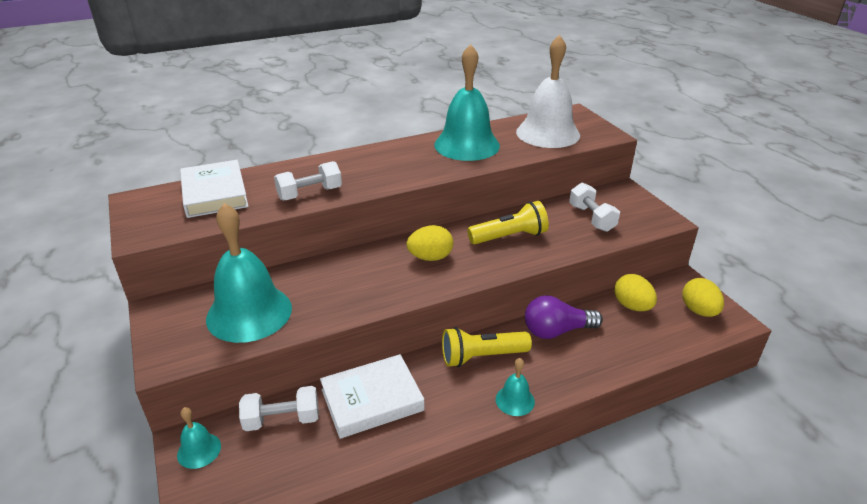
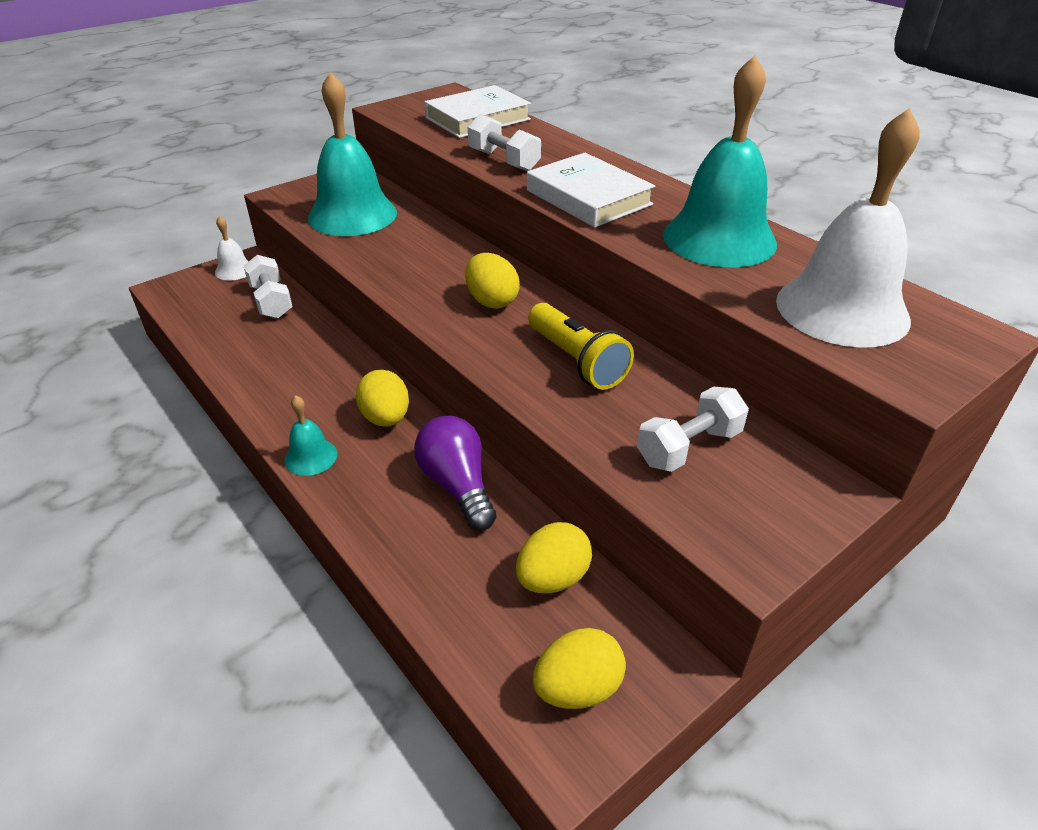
camera: 75 degrees right, 5 degrees up
turquoise bell [177,407,221,469] -> white bell [215,216,249,281]
white book [320,354,424,439] -> white book moved to [527,153,655,228]
yellow flashlight [442,327,532,367] -> yellow egg [356,370,409,427]

